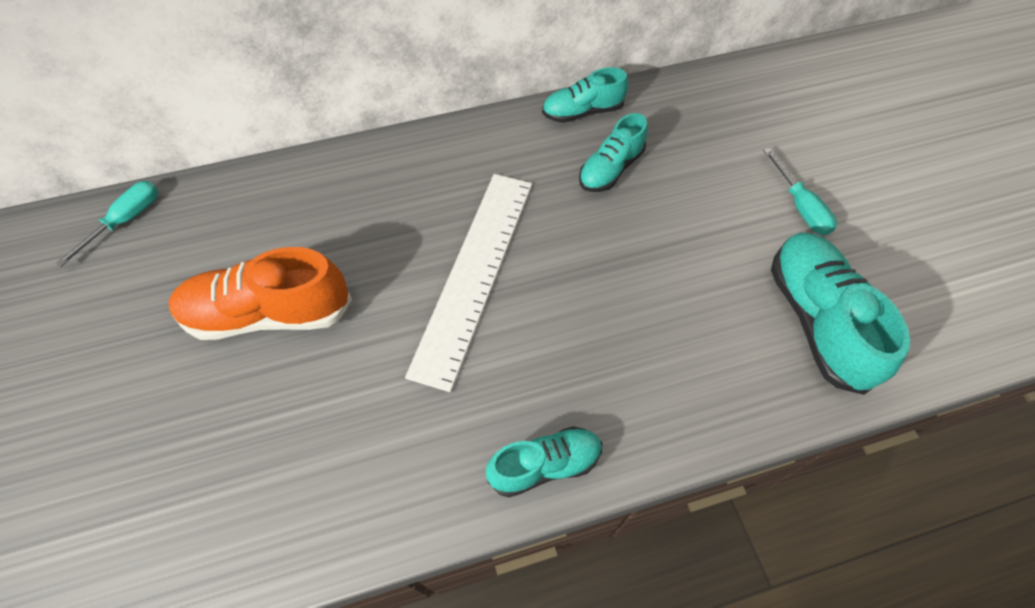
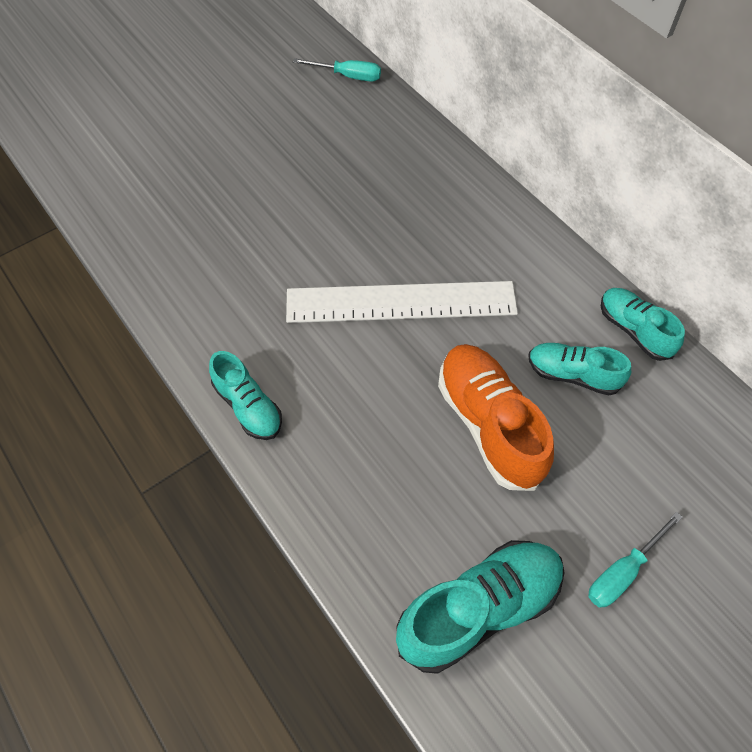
camera: 70 degrees right, 0 degrees up
orange shoe [168,247,352,340] -> orange shoe moved to [438,344,554,491]

